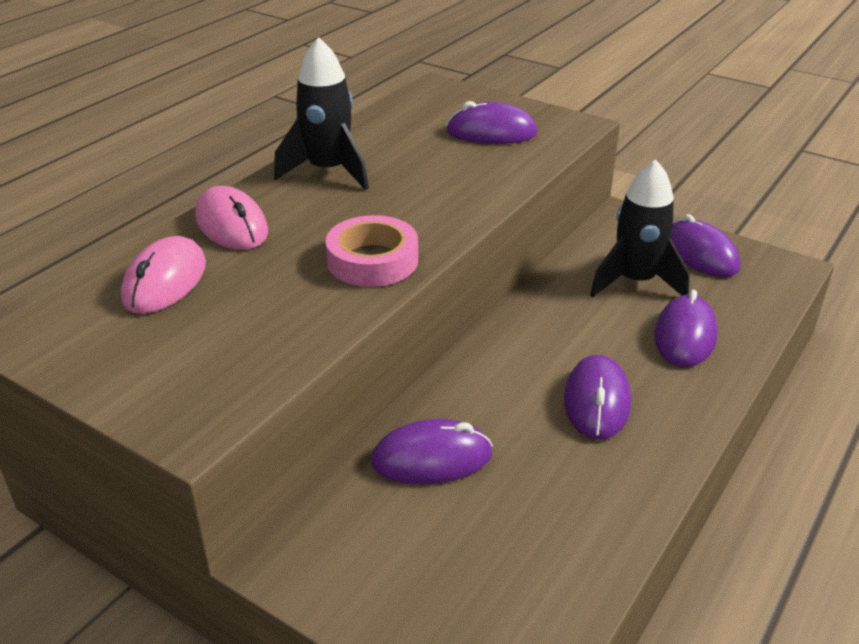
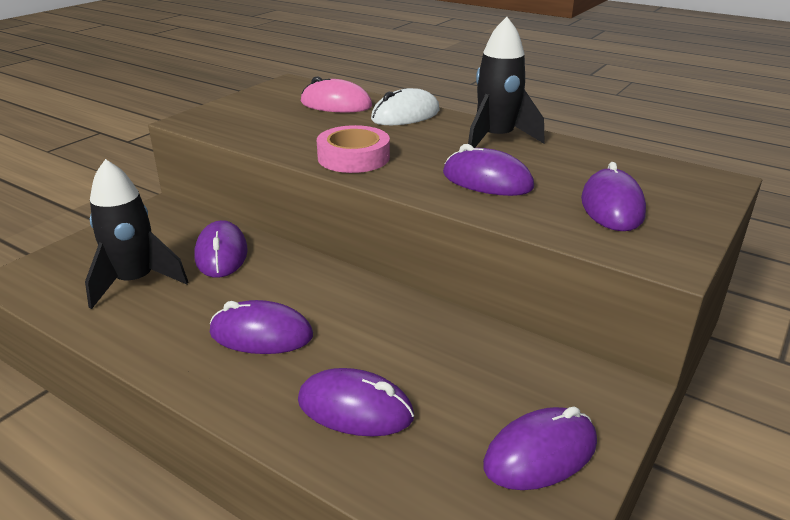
camera: 90 degrees right, 5 degrees down
pink mouse [196,186,268,250] -> white mouse [371,88,440,125]
black rocket [590,159,690,297] -> black rocket moved to [85,159,188,309]
none -> purple mouse [443,144,534,196]

